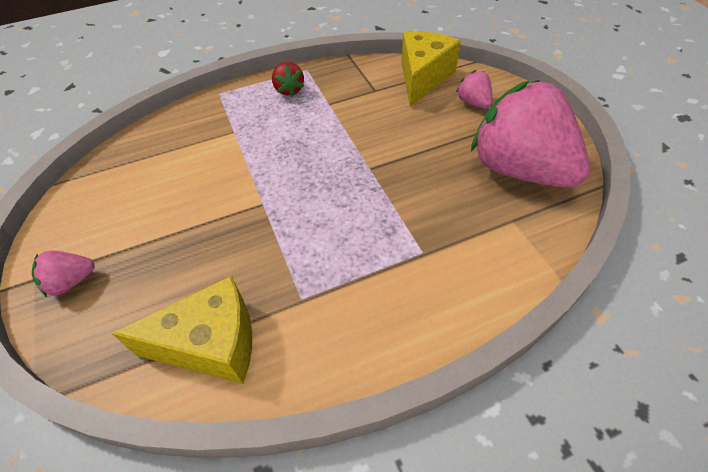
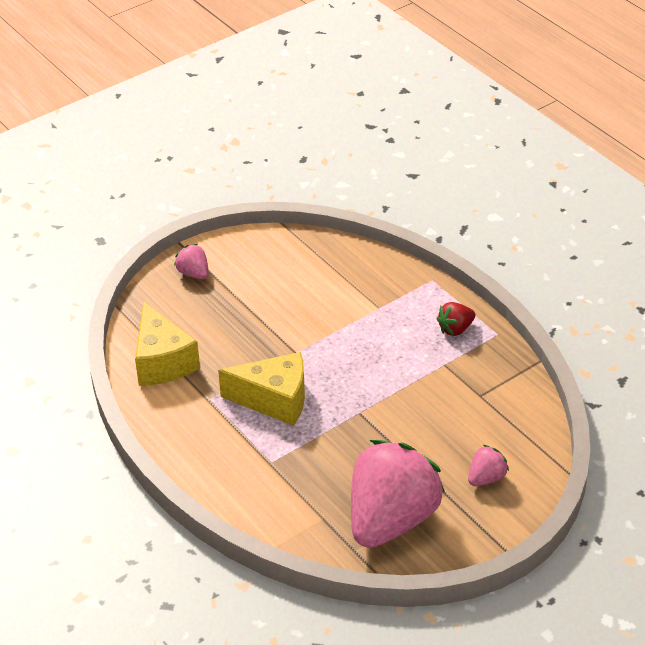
camera: 75 degrees right, 10 degrees down
yellow cheese [401,31,461,107] -> yellow cheese moved to [218,352,305,426]

